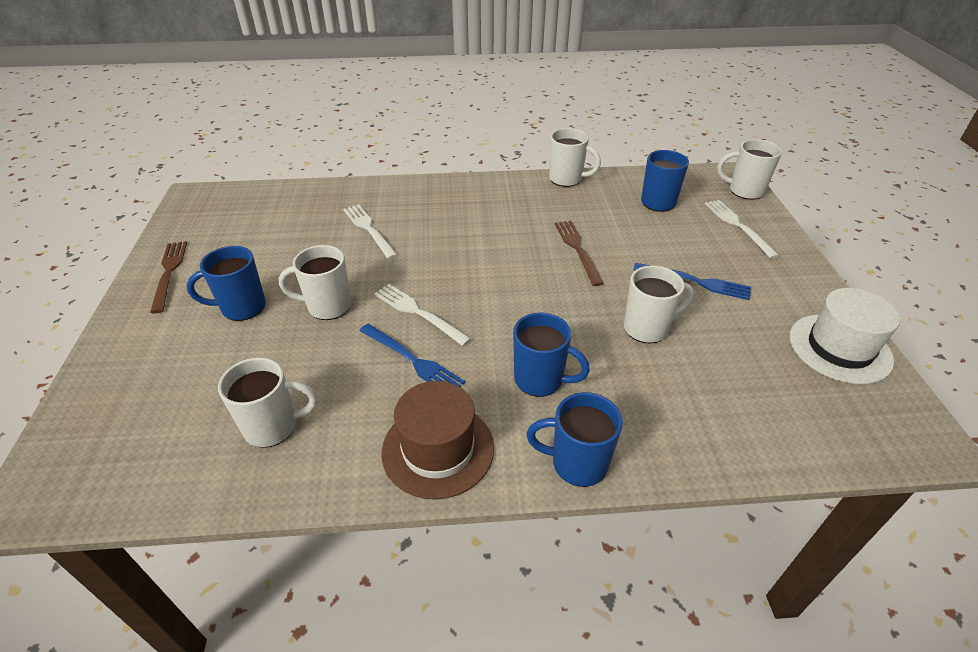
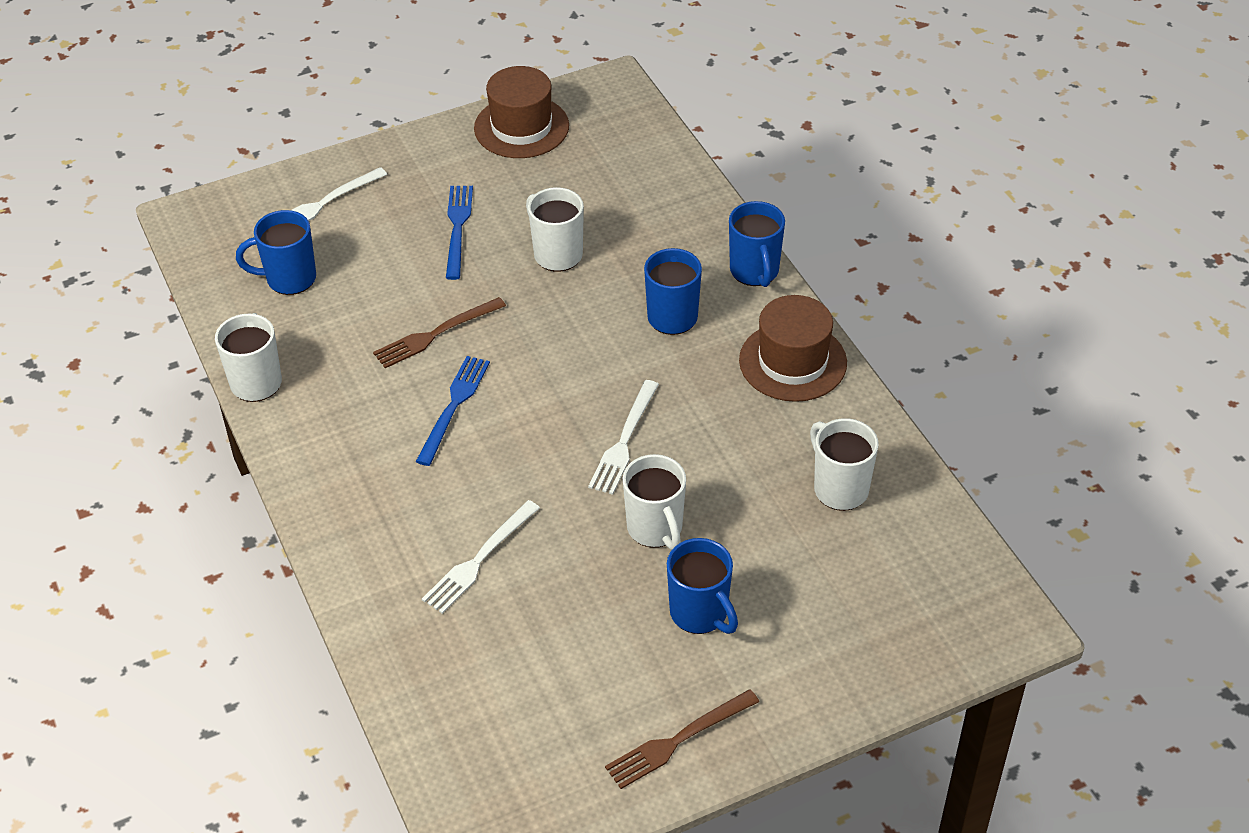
camera: 110 degrees left, 5 degrees up
blue fork [359,324,465,387] -> blue fork moved to [416,356,490,466]
white mug [717,139,782,200] -> none
white hat [789,288,900,384] -> brown hat [474,66,569,158]

